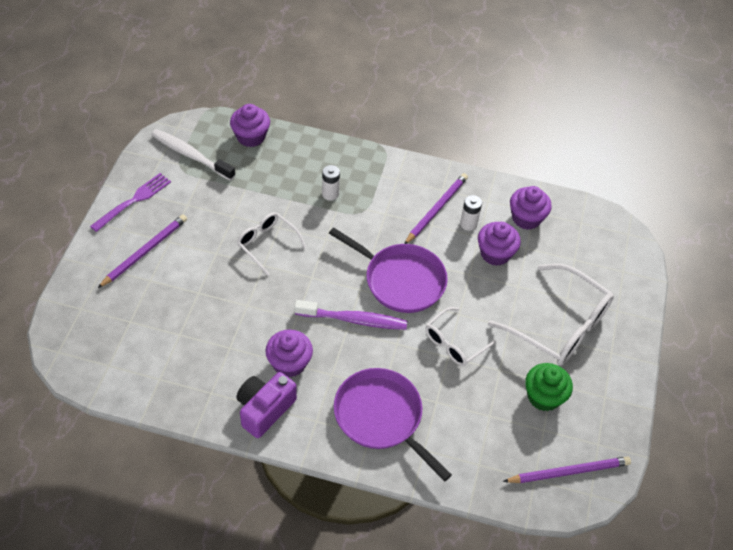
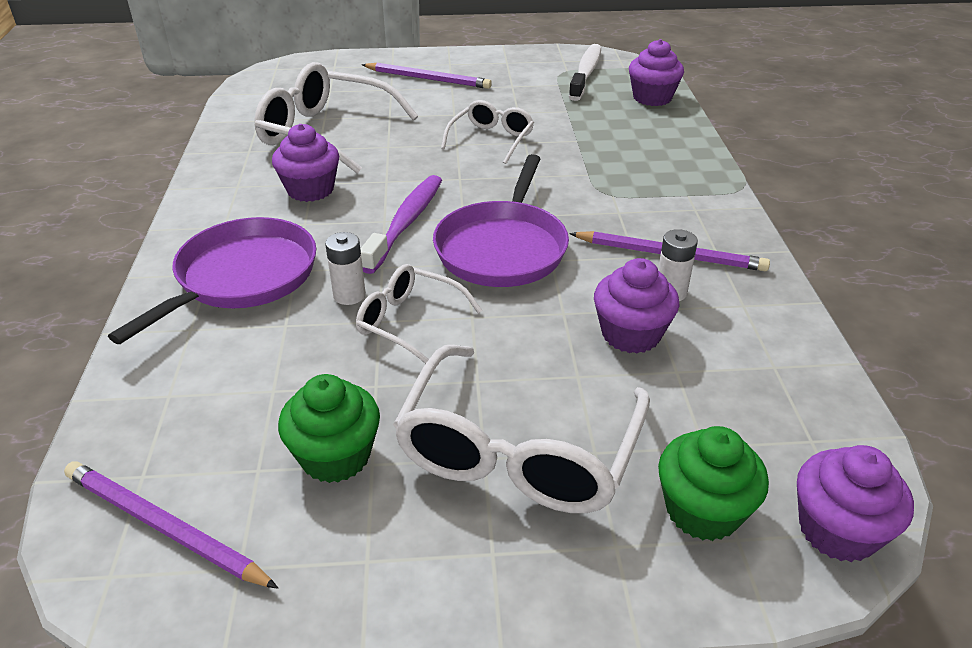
camera: 75 degrees right, 15 degrees down
purple fork [90,173,171,232] -> none
purple camera [236,372,297,438] -> none
purple toothbrush [295,300,407,330] -> purple toothbrush turned 150 degrees counterclockwise [360,175,442,274]
white battery [322,165,340,201] -> white battery moved to [325,232,366,305]
purple pencil [503,456,631,483] -> purple pencil turned 150 degrees clockwise [64,462,278,589]
purple cupcake [510,186,552,230] -> purple cupcake moved to [797,445,914,562]
none -> white glasses [254,62,418,173]
none -> green cupcake [658,426,769,541]

